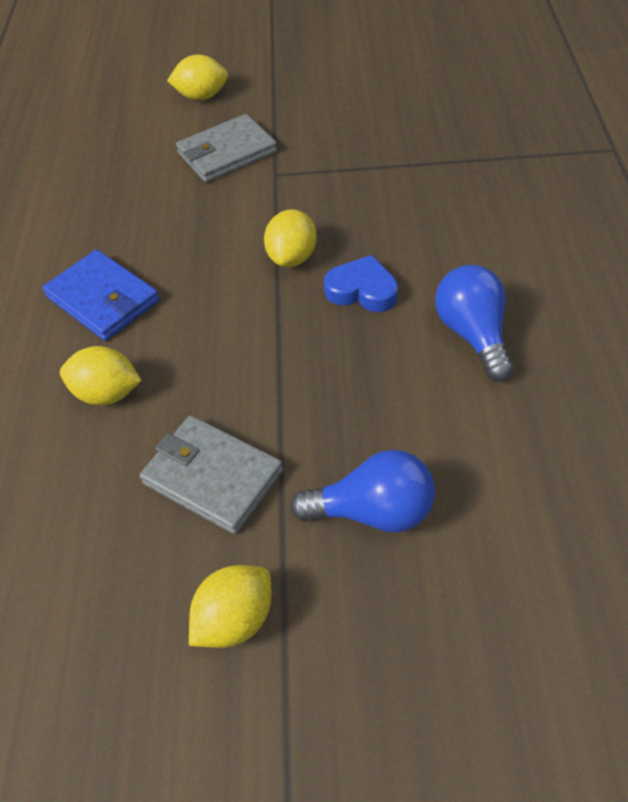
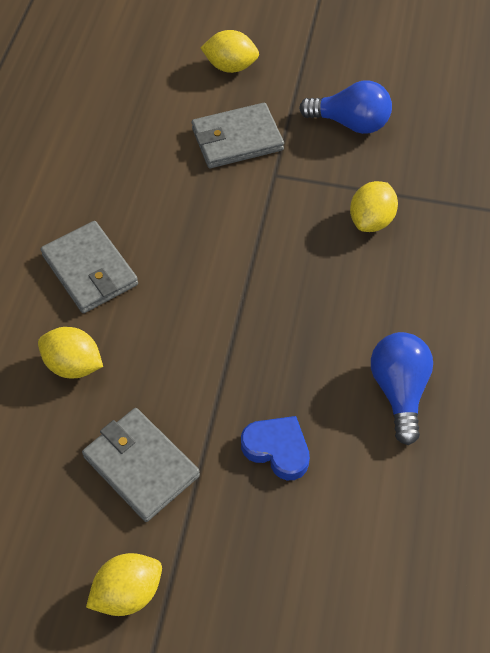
camera: 10 degrees right, 5 degrees up
blue wallet [42,250,159,341] -> grey wallet [41,221,138,313]
yellow lemon [264,209,317,267] -> yellow lemon moved to [350,181,398,232]
blue light bulb [290,450,435,533] -> blue light bulb moved to [299,80,392,134]
blue heart [324,255,398,312] -> blue heart moved to [241,416,310,480]

